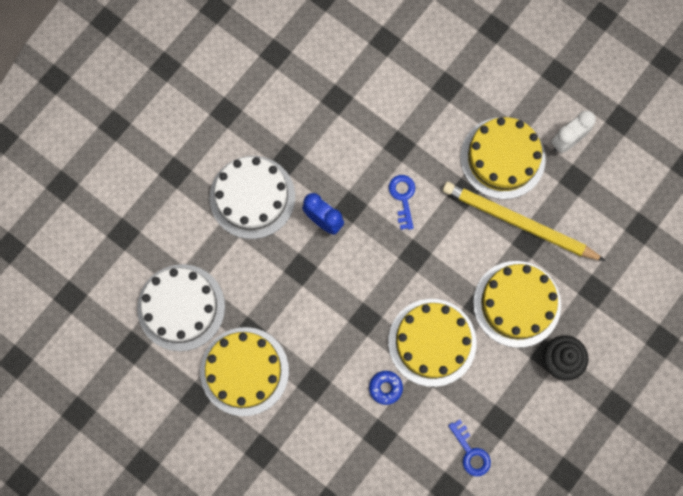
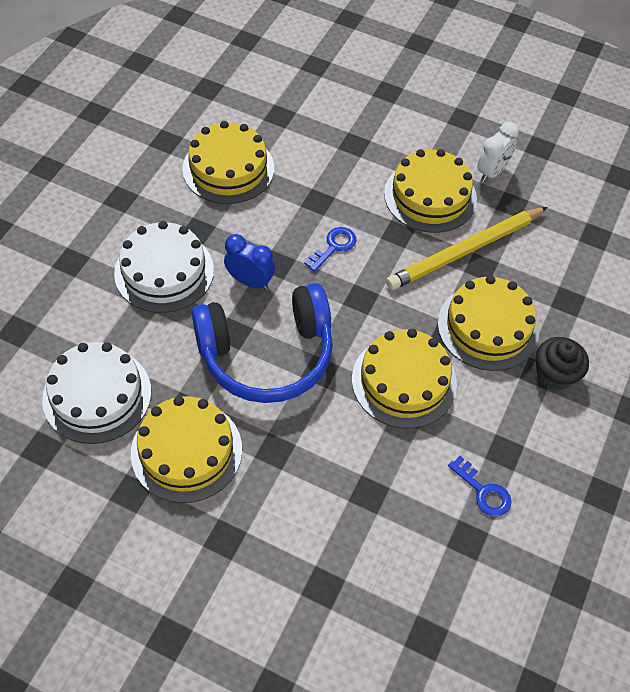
camera: 15 degrees left, 20 degrees down
blue donut [369,371,403,405] -> none
blue key [389,175,415,230] -> blue key turned 60 degrees clockwise [304,227,356,272]
yellow pencil [442,182,605,261] -> yellow pencil turned 45 degrees counterclockwise [386,207,548,290]
none -> yellow cake [182,121,274,204]
none -> blue headphones [192,283,333,403]

